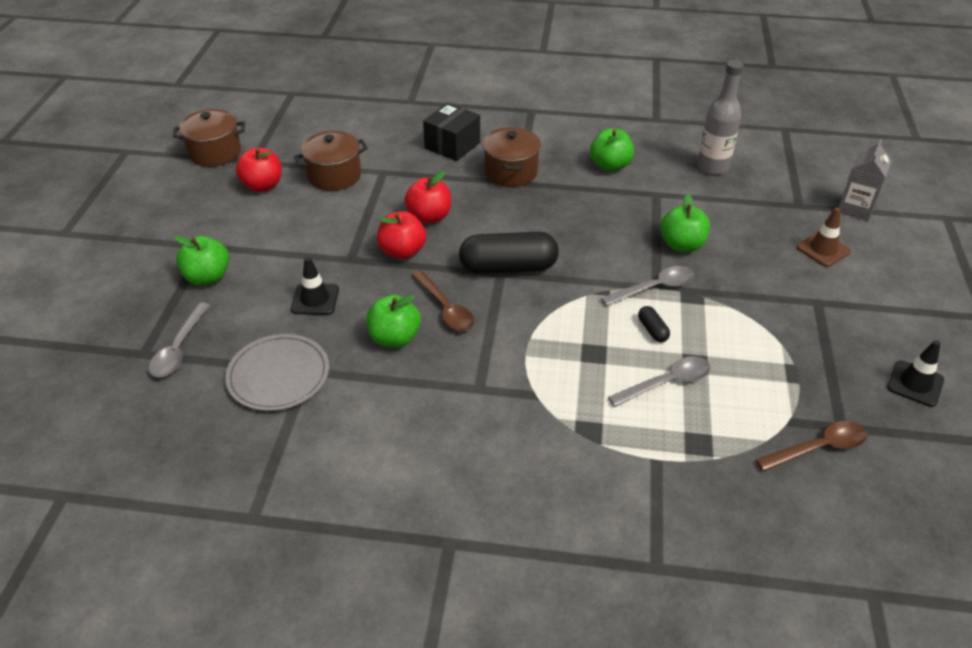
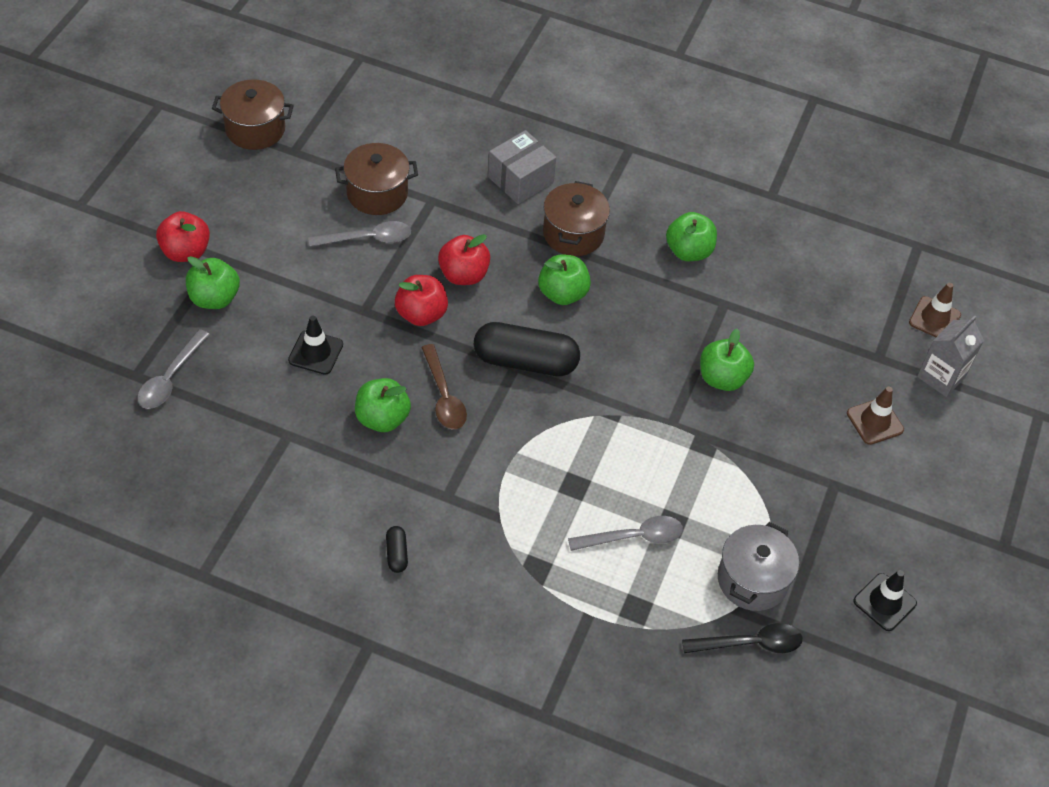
camera: 10 degrees right, 10 degrees up
grey plate [225,334,329,411] -> none
red apple [236,148,282,192] -> red apple moved to [156,211,210,262]
black box [423,103,480,161] -> grey box [488,130,556,204]
grey spoon [601,266,694,306] -> grey spoon moved to [309,221,411,247]
black capsule [638,306,670,342] -> black capsule moved to [386,526,408,573]
grey bottle [697,60,744,175] -> none
brown spoon [756,421,867,471] -> black spoon [682,623,802,653]
none -> green apple [538,254,591,305]
none -> grey pot [718,522,799,611]
none -> brown traffic cone [909,283,961,337]

